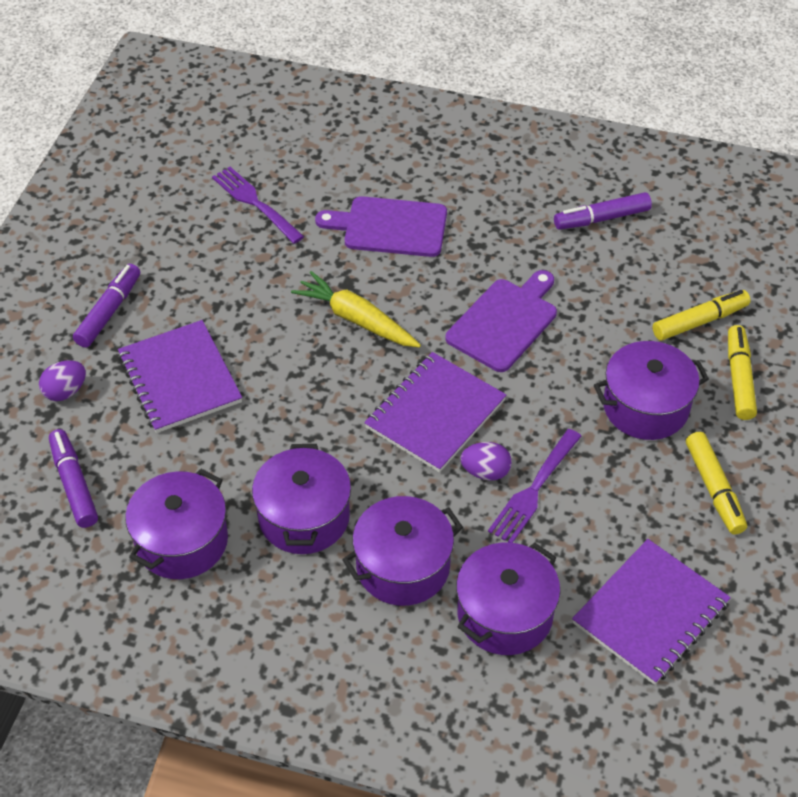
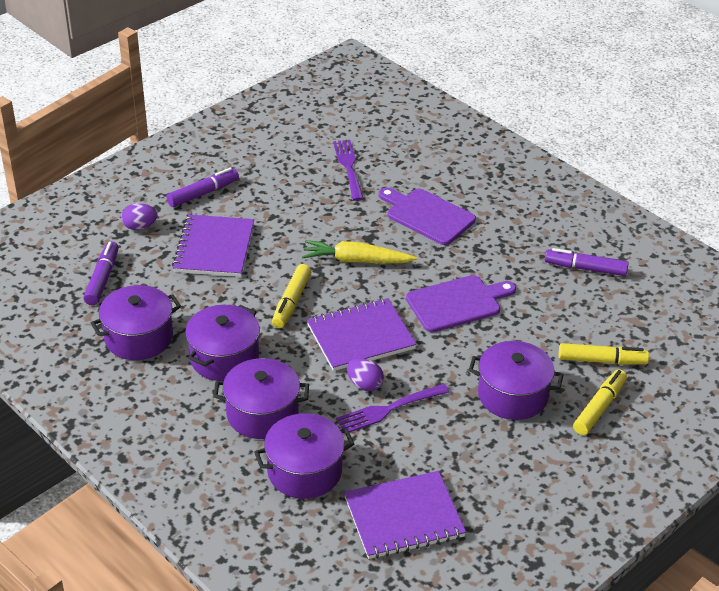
camera: 30 degrees right, 10 degrees down
yellow carrot [291,271,421,348] -> yellow carrot turned 60 degrees counterclockwise [302,240,417,263]
yellow marker [686,432,747,535] -> yellow marker moved to [272,264,311,328]

